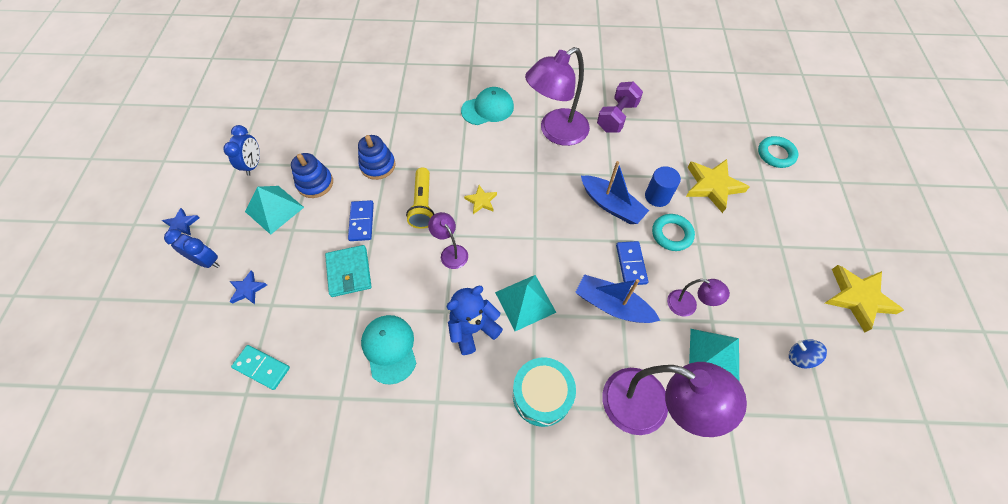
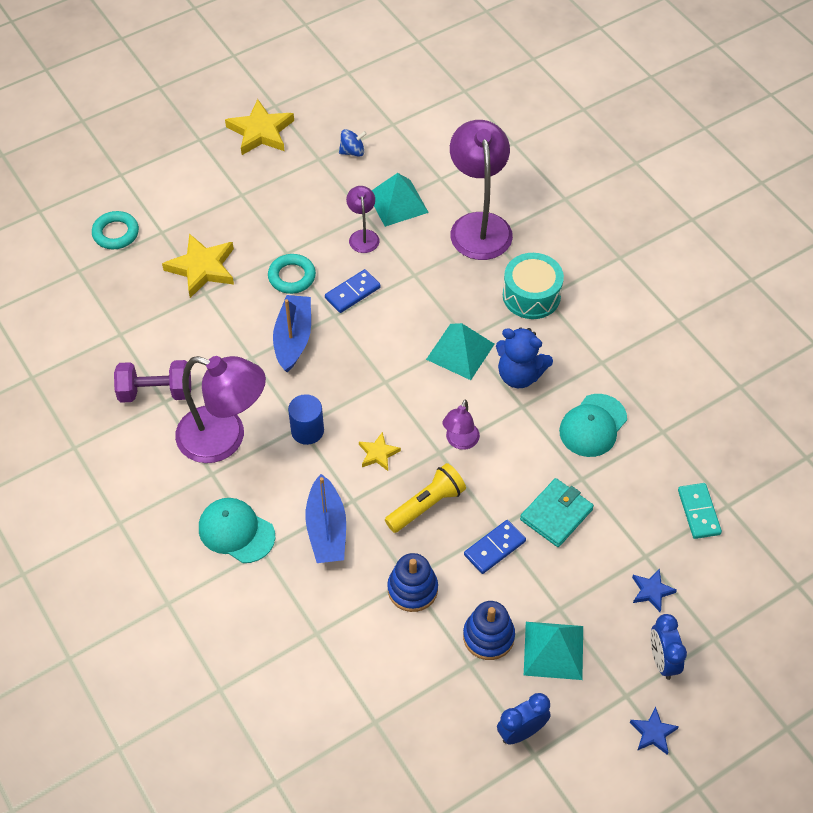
camera: 125 degrees left, 5 degrees down
blue boat [575,274,660,323] -> blue boat moved to [305,474,346,563]
blue cylinder [645,166,681,207] -> blue cylinder moved to [288,394,324,445]
blue spinning top [789,339,827,368] -> blue spinning top turned 105 degrees counterclockwise [339,129,367,157]

